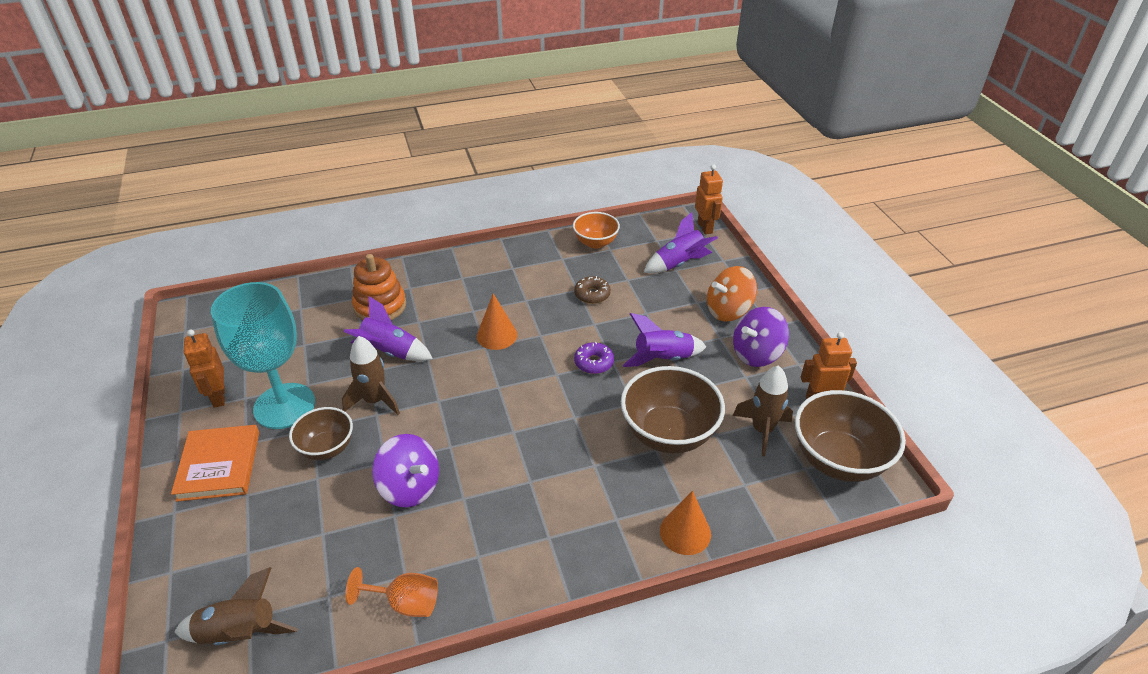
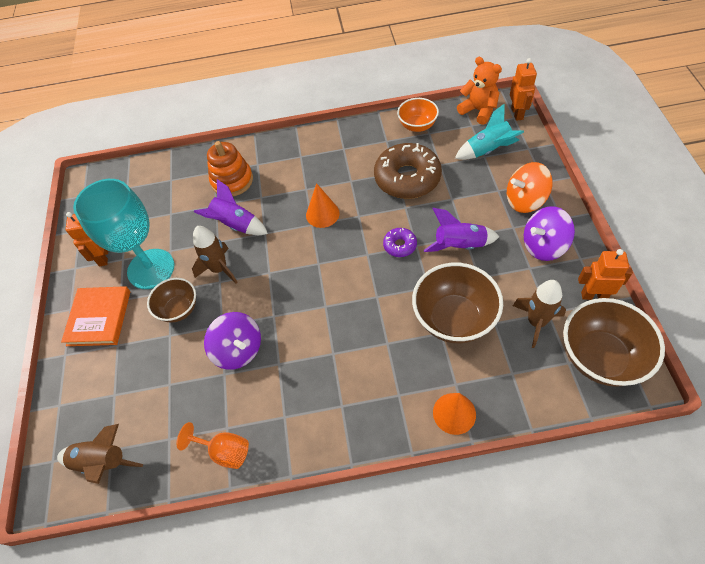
camera: 15 degrees right, 15 degrees up
brown donut [574,276,611,304] -> brown donut [374,143,442,199], size x2.14
purple rocket [643,212,718,274] -> turquoise rocket [455,103,524,160]
none -> orange teddy bear [457,57,502,125]

